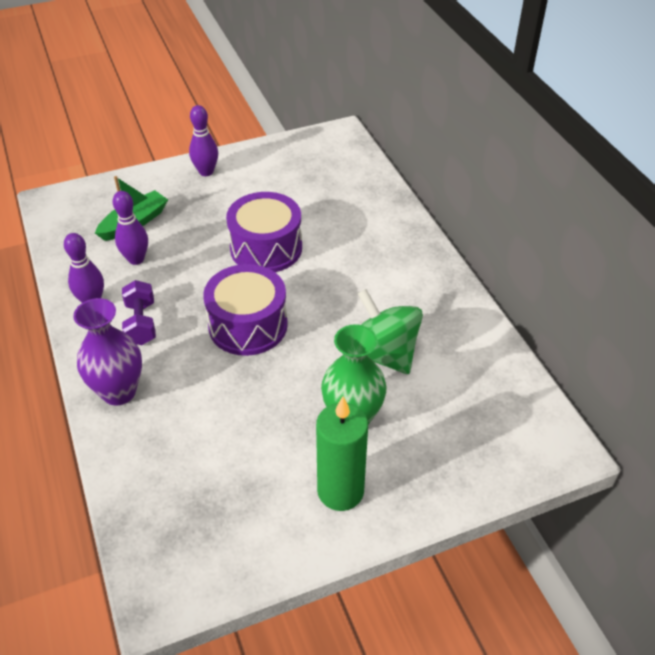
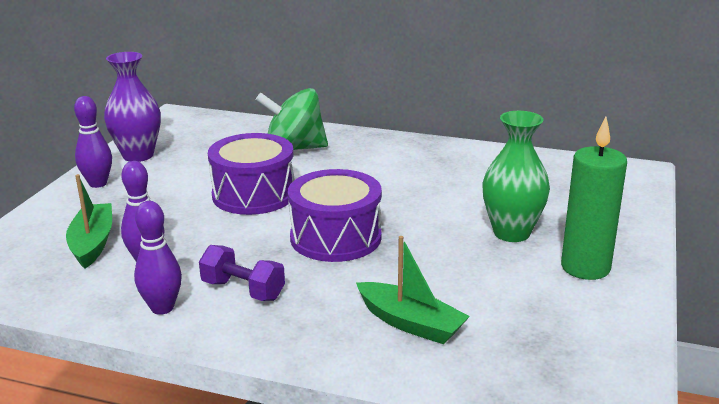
camera: 50 degrees left, 20 degrees down
purple vase [73,298,142,406] -> purple vase moved to [104,52,161,162]
green spinning top [358,289,423,374] -> green spinning top moved to [256,88,328,150]
none -> green boat [356,236,470,344]

